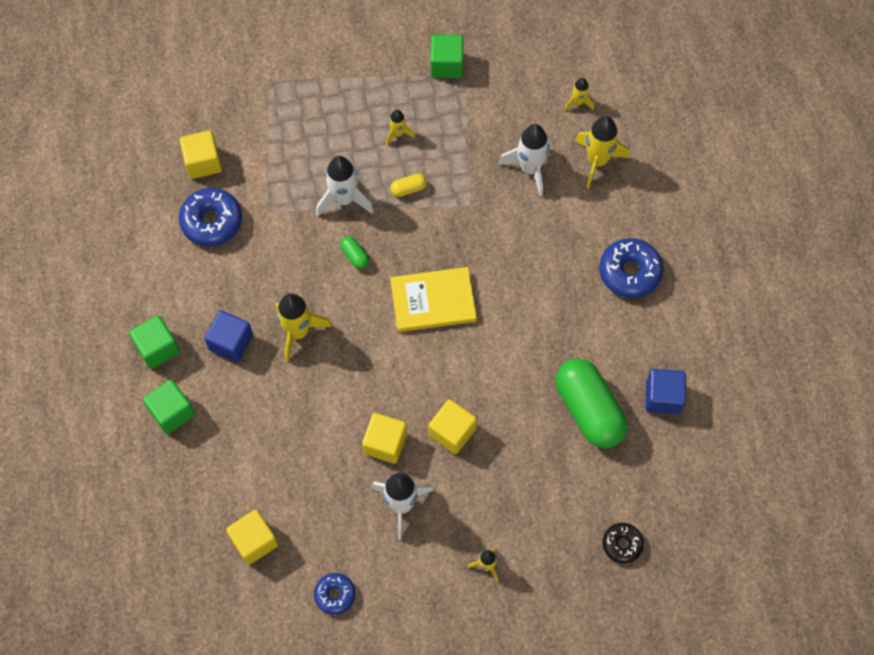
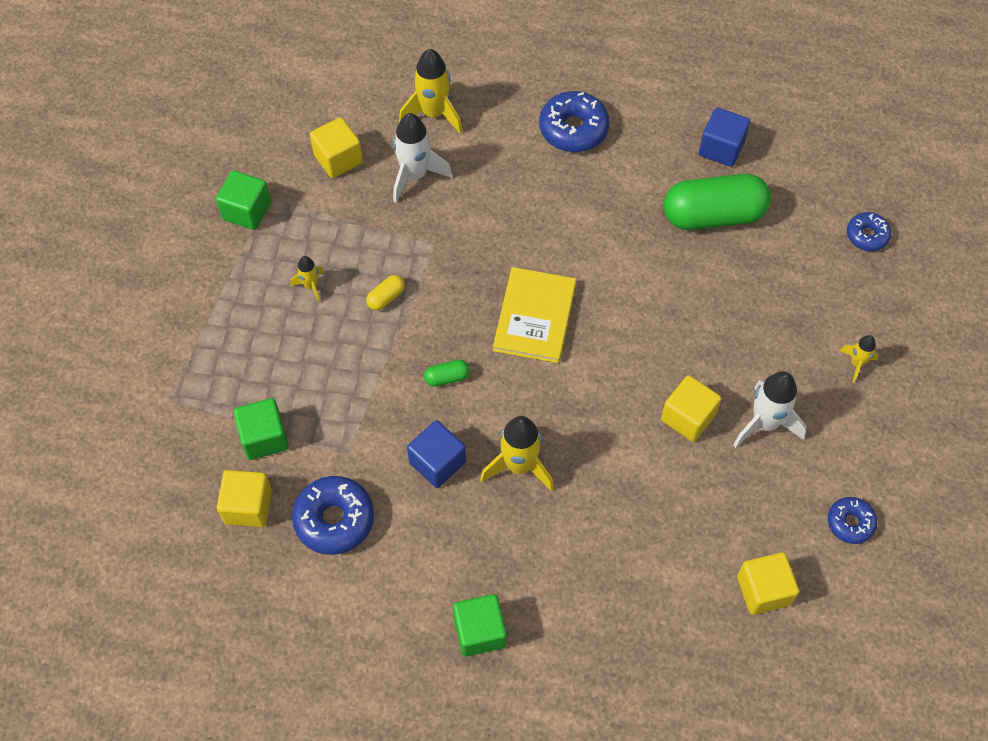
camera: 70 degrees left, 5 degrees down
green cube [143,380,195,434] -> green cube moved to [233,398,289,460]
blue cube [204,310,253,362] -> blue cube moved to [407,420,466,488]
white rocket [316,156,374,217] -> none
yellow capsule [390,174,427,197] -> yellow capsule turned 45 degrees clockwise [366,275,405,311]
yellow cube [429,399,477,454] -> yellow cube moved to [310,117,363,178]
yellow rocket [564,78,594,111] -> none
black donut [603,523,644,564] -> blue donut [847,212,891,251]

